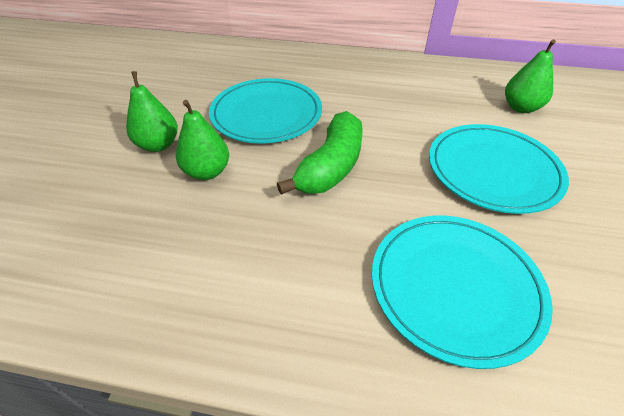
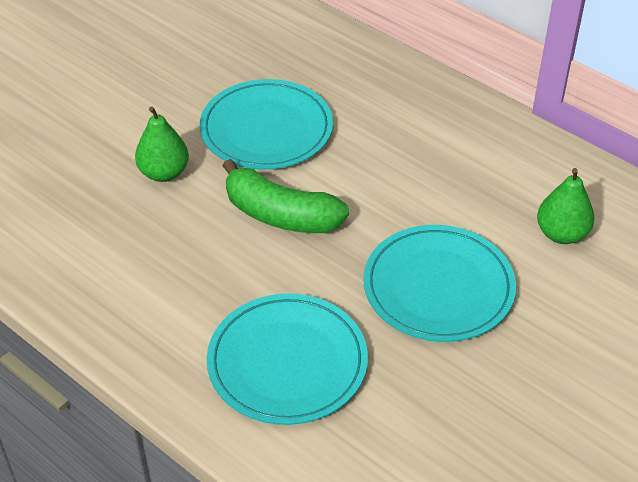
camera: 30 degrees right, 0 degrees up
green pear [126,71,178,152] -> none
green banana [277,111,363,195] -> green banana turned 60 degrees clockwise [223,159,349,233]

